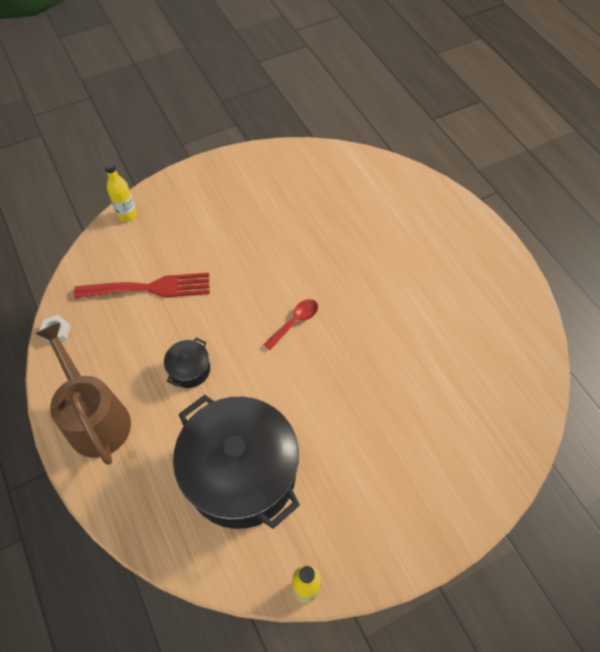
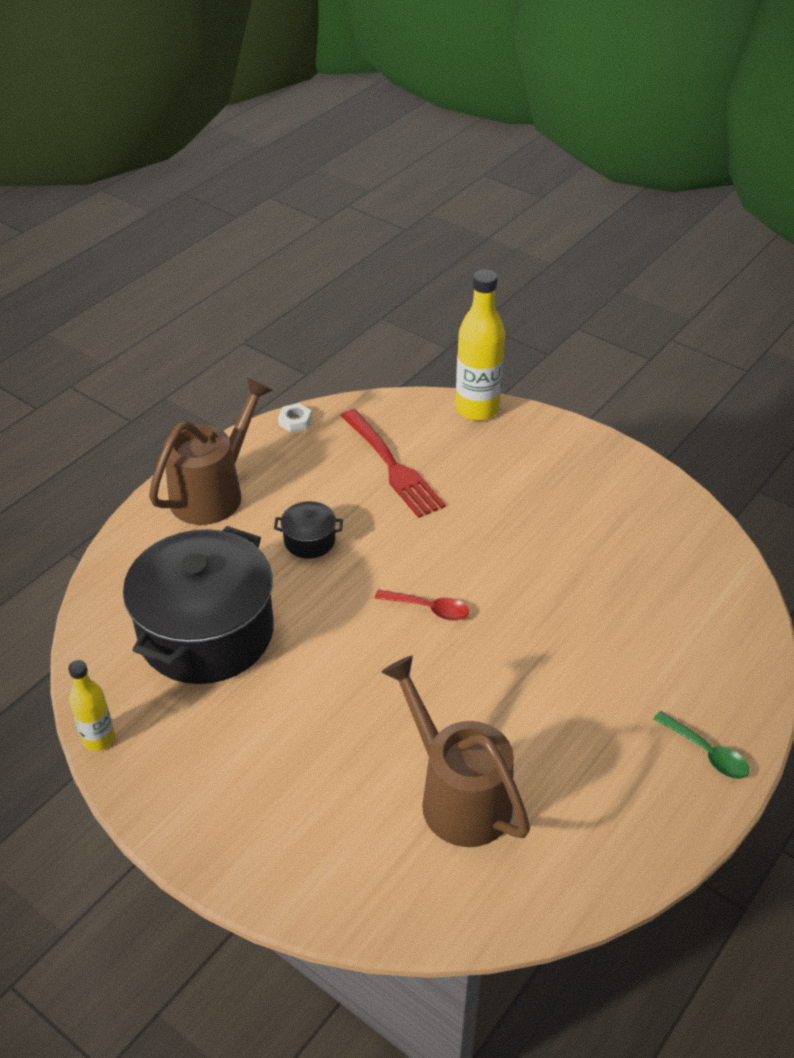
camera: 65 degrees right, 15 degrees down
yellow bottle [104,162,137,222] -> yellow bottle [455,269,505,421], size x1.75
none -> brown watering can [381,655,530,847]
none -> green spoon [654,711,749,779]

